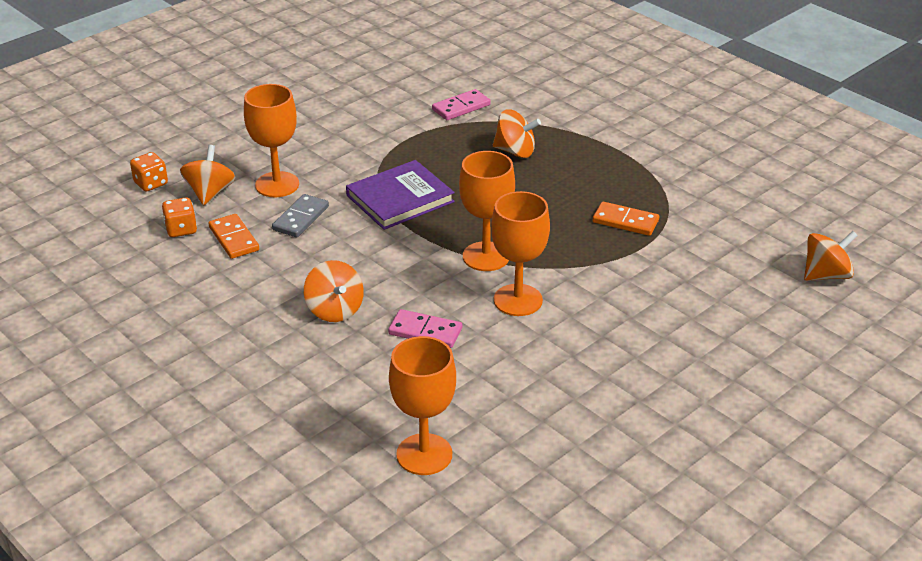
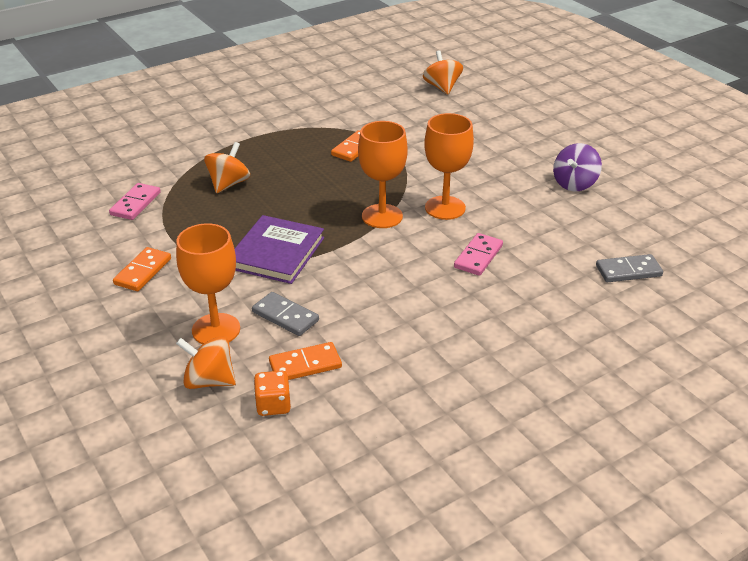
camera: 80 degrees left, 0 degrees up
orange dice [130,152,168,191] -> none
orange spinning top [304,260,364,322] -> none
purple book [346,160,455,230] -> purple book turned 45 degrees clockwise [235,215,324,284]
orange goblet [389,336,456,475] -> grey domino [596,254,663,282]
pink domino [432,89,491,120] -> pink domino turned 45 degrees clockwise [109,183,161,220]
none -> orange domino [113,247,171,291]
none -> purple spinning top [553,143,602,191]

